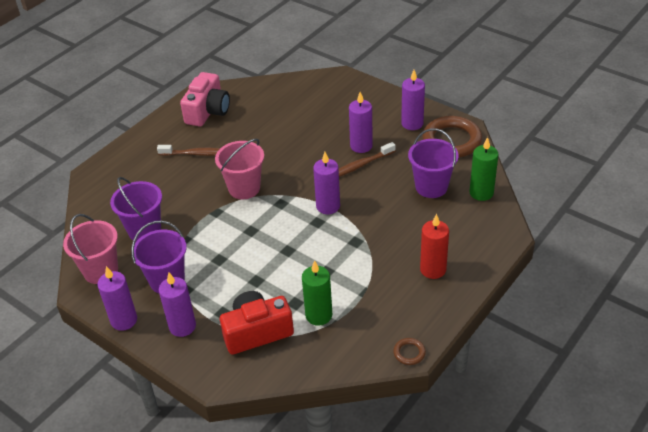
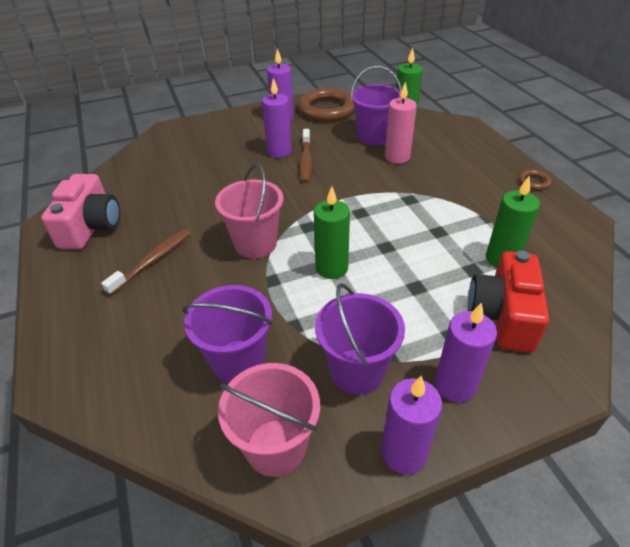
camera: 60 degrees left, 0 degrees up
pink camera [180,72,230,126] -> pink camera turned 45 degrees clockwise [41,174,120,249]
purple candle [313,152,340,214] -> none
brown ring [393,338,426,365] -> brown ring moved to [519,170,551,190]
red candle [420,214,449,279] -> none
none -> green candle [314,186,350,279]
none -> pink candle [385,82,417,164]

